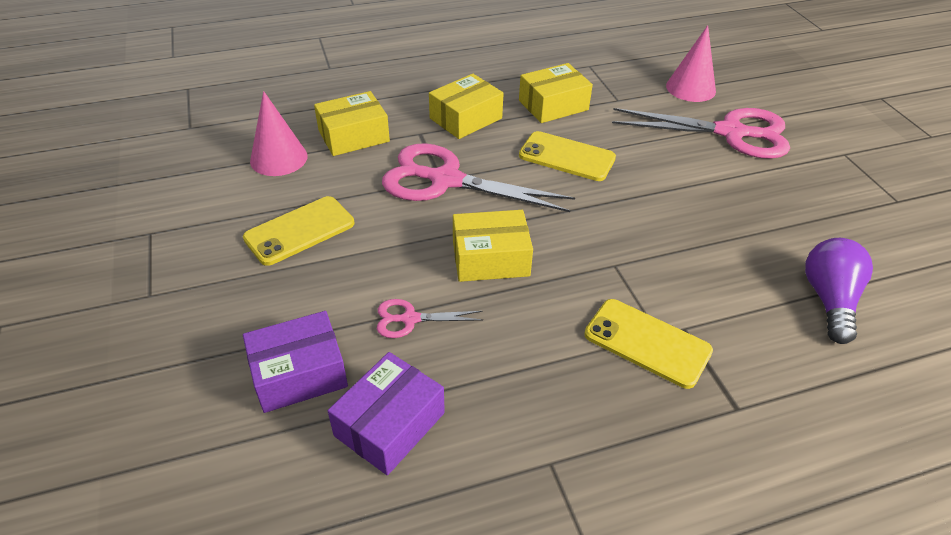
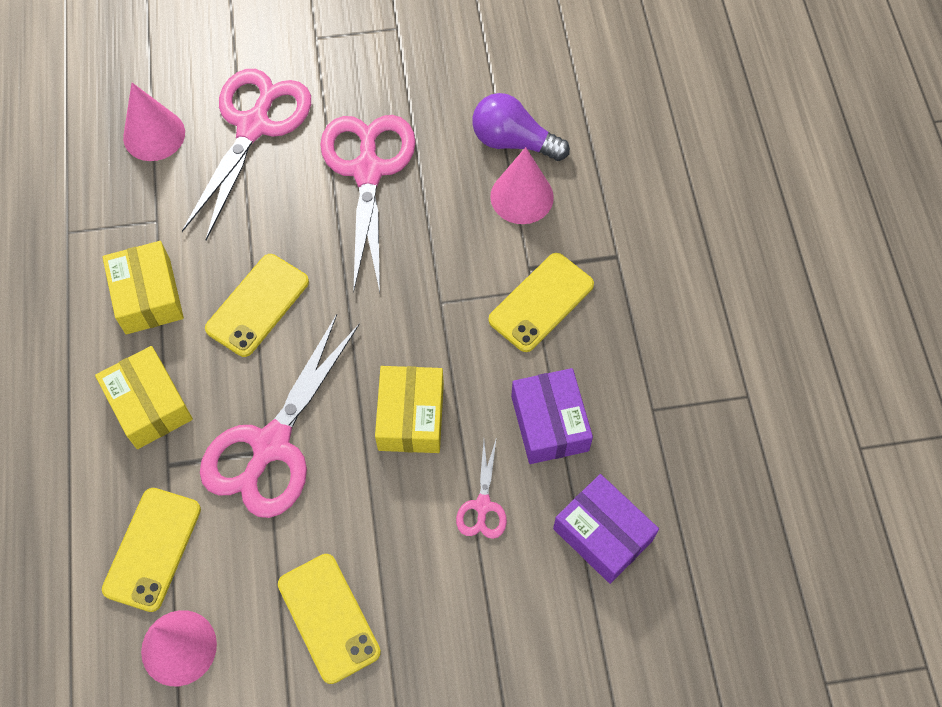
camera: 80 degrees left, 20 degrees up
purple box [243,311,348,413] -> purple box moved to [511,368,593,464]
yellow box [314,91,390,156] -> yellow phone [102,488,201,612]
none -> pink scissors [320,115,416,293]
none -> pink cone [490,147,554,224]

